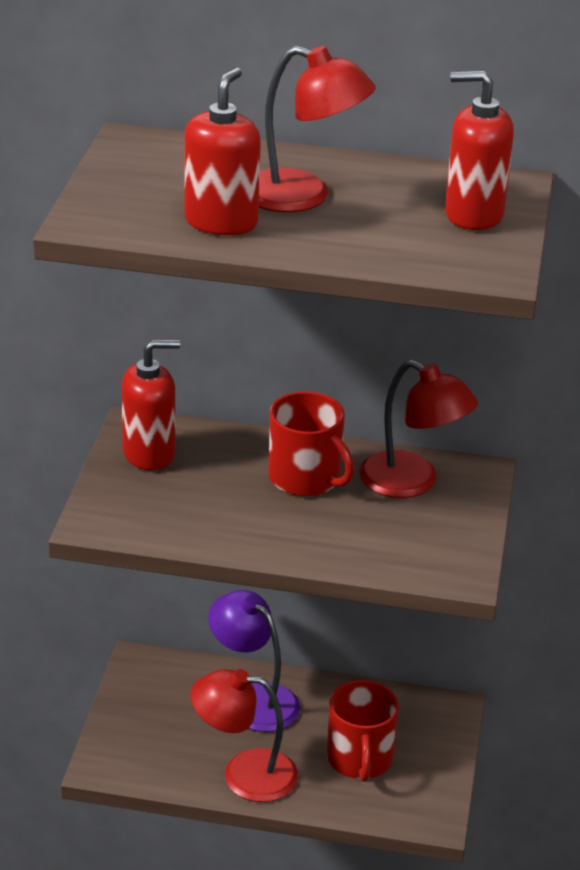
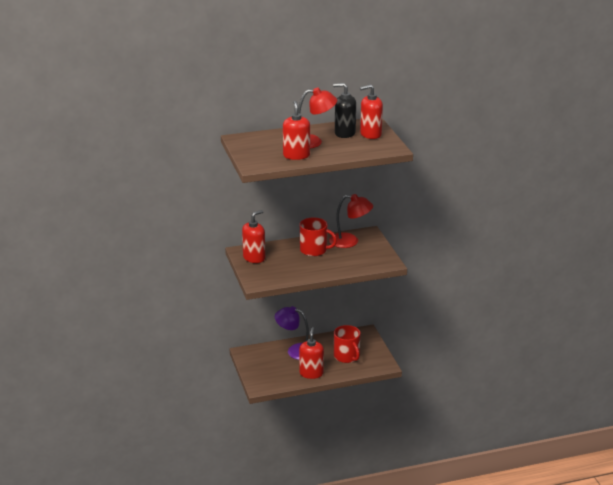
camera: 25 degrees left, 5 degrees down
red lamp [190,669,298,802] -> red soap dispenser [299,327,324,379]
none -> black soap dispenser [333,83,356,138]

